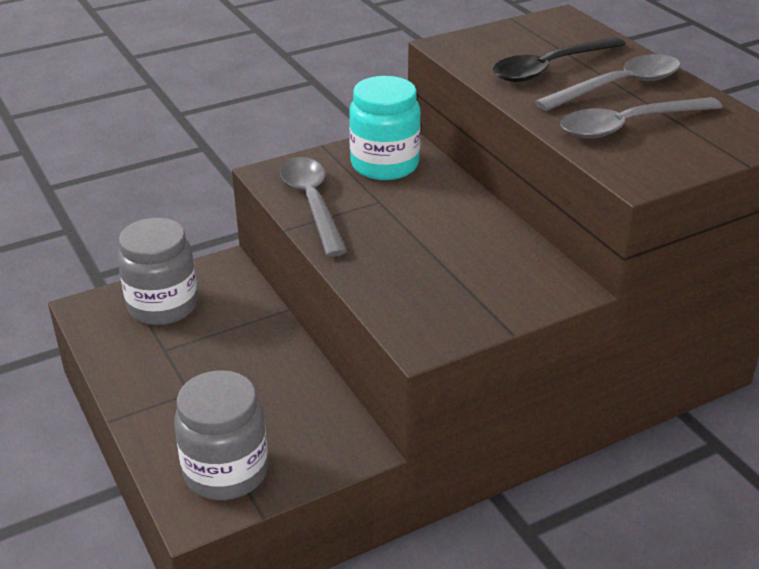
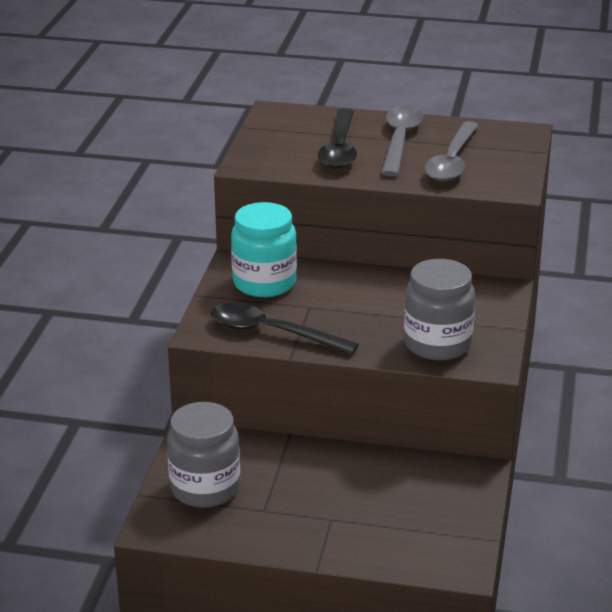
camera: 50 degrees left, 5 degrees down
grey jar [174,370,268,500] -> grey jar moved to [404,259,475,360]
grey spoon [280,157,347,257] -> black spoon [211,303,359,354]

